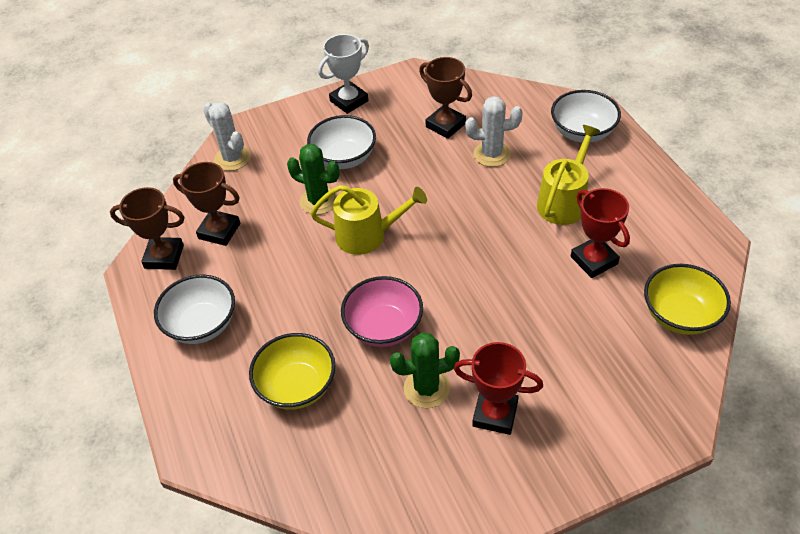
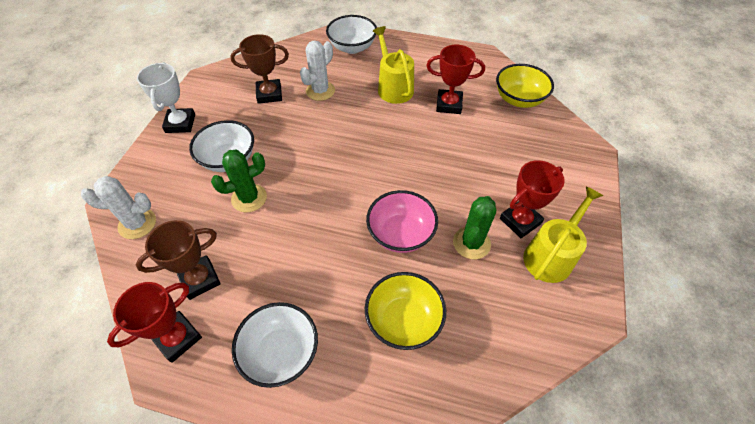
camera: 55 degrees left, 5 degrees up
brown trophy [110,187,185,270] -> red trophy [107,282,202,363]
yellow watering can [311,185,427,255] -> yellow watering can moved to [523,186,603,283]

